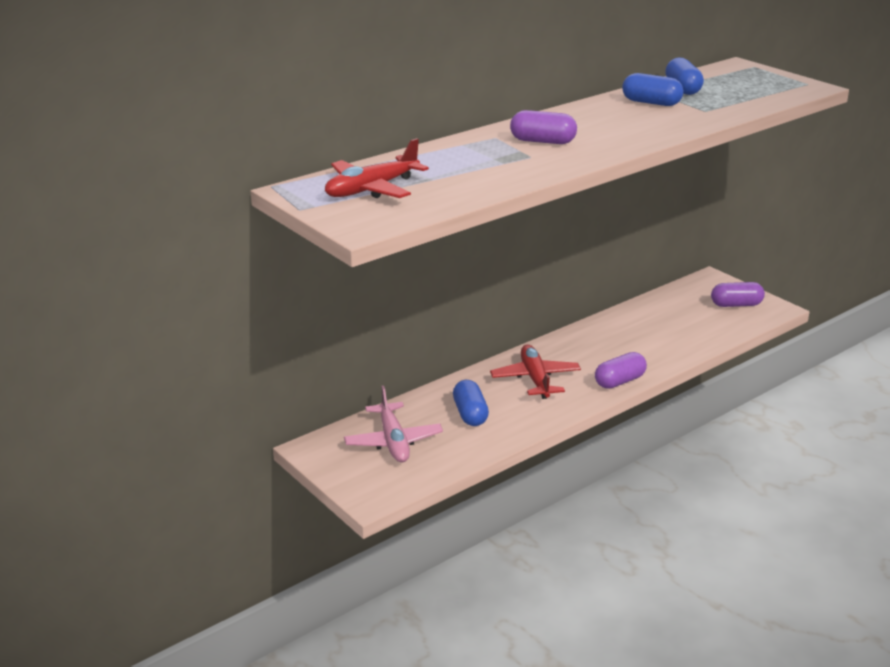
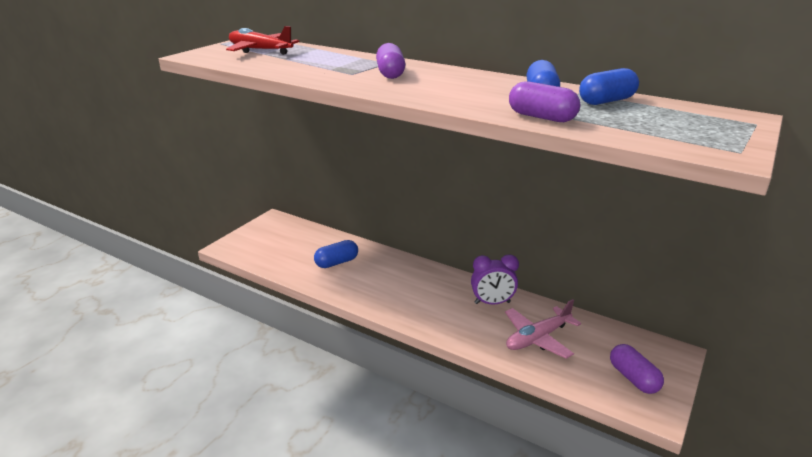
camera: 70 degrees right, 0 degrees up
pink plane [344,386,443,463] -> pink plane moved to [505,299,581,359]
red plane [490,345,581,399] -> none
purple capsule [595,352,647,389] -> purple capsule moved to [509,81,580,122]
none -> purple clock [471,254,519,304]

